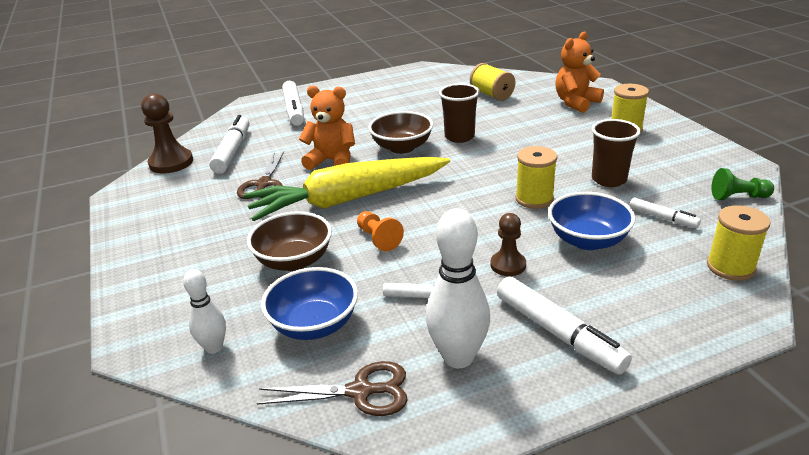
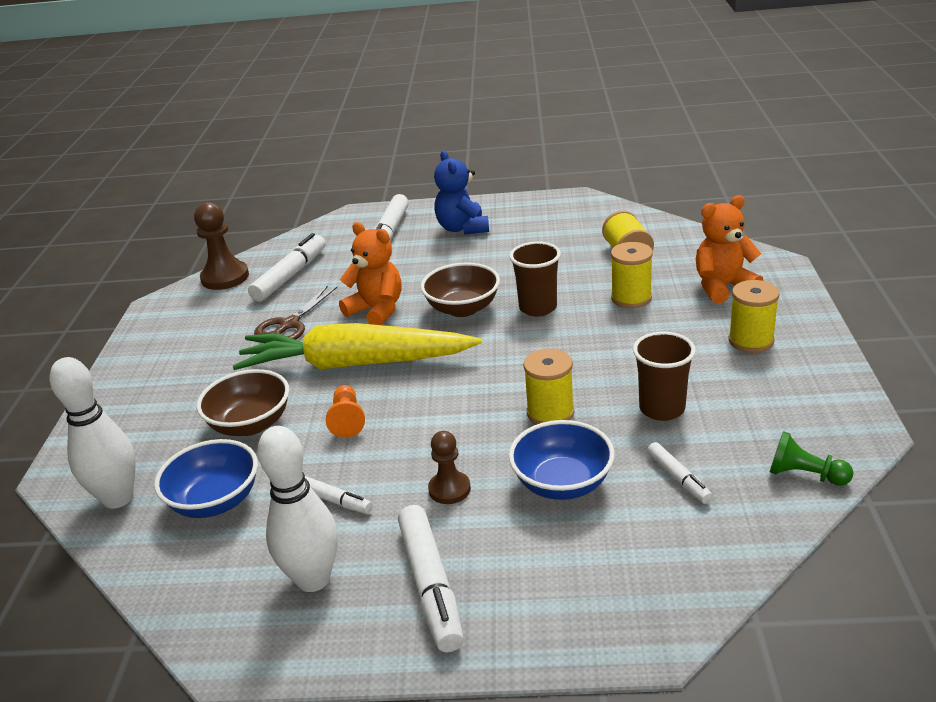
camera: 25 degrees right, 0 degrees up
white bowling pin [183,269,226,354] -> white bowling pin [50,357,136,509], size x1.71
brown scissors [257,361,407,416] -> none
yellow spool [707,205,771,281] -> yellow spool moved to [611,242,653,308]
none -> blue teddy bear [434,150,489,235]

